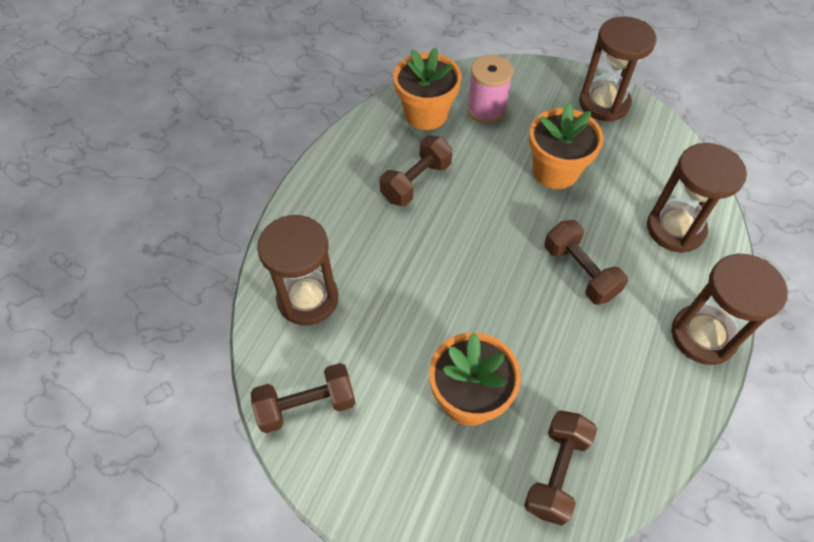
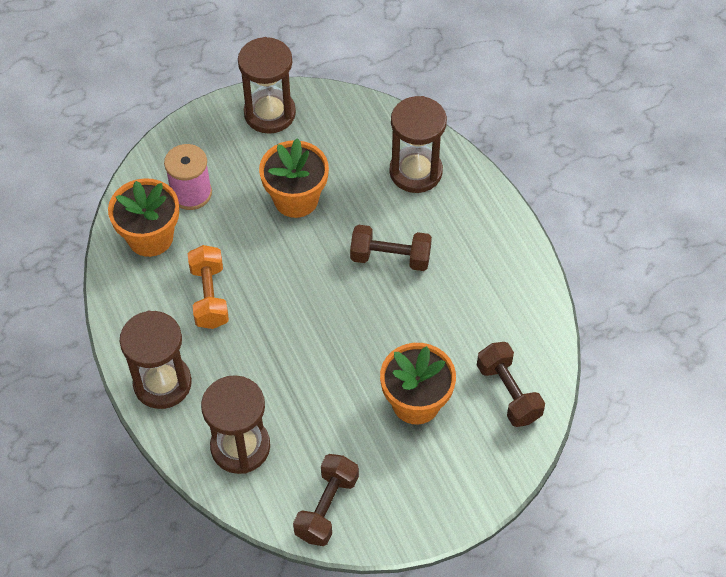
camera: 50 degrees left, 0 degrees up
brown dumbbell [379,135,453,206] -> orange dumbbell [188,245,229,329]
brown hourglass [671,254,788,365] -> brown hourglass moved to [119,311,192,409]

